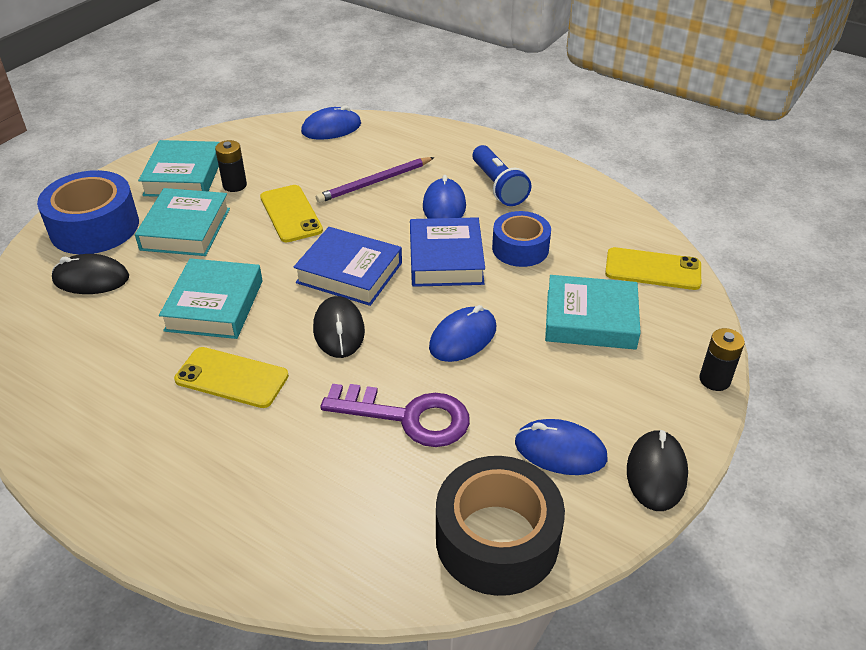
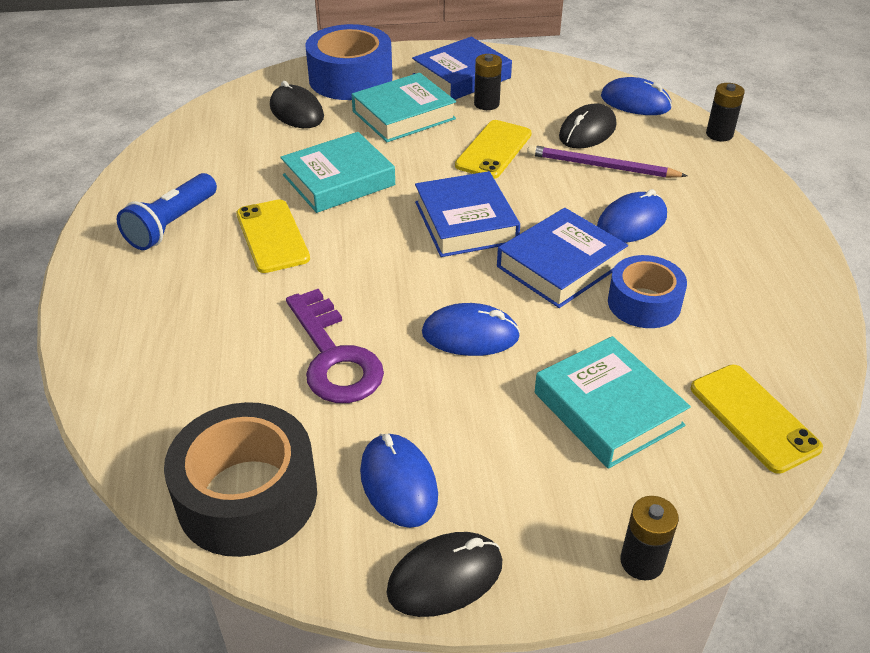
camera: 50 degrees right, 0 degrees up
turquoise book [138,140,220,197] -> blue book [412,37,512,100]
black mouse [313,296,365,358] -> black mouse moved to [559,103,616,149]
blue flashlight [472,145,532,206] -> blue flashlight moved to [117,173,217,250]
none -> black battery [706,83,745,141]

